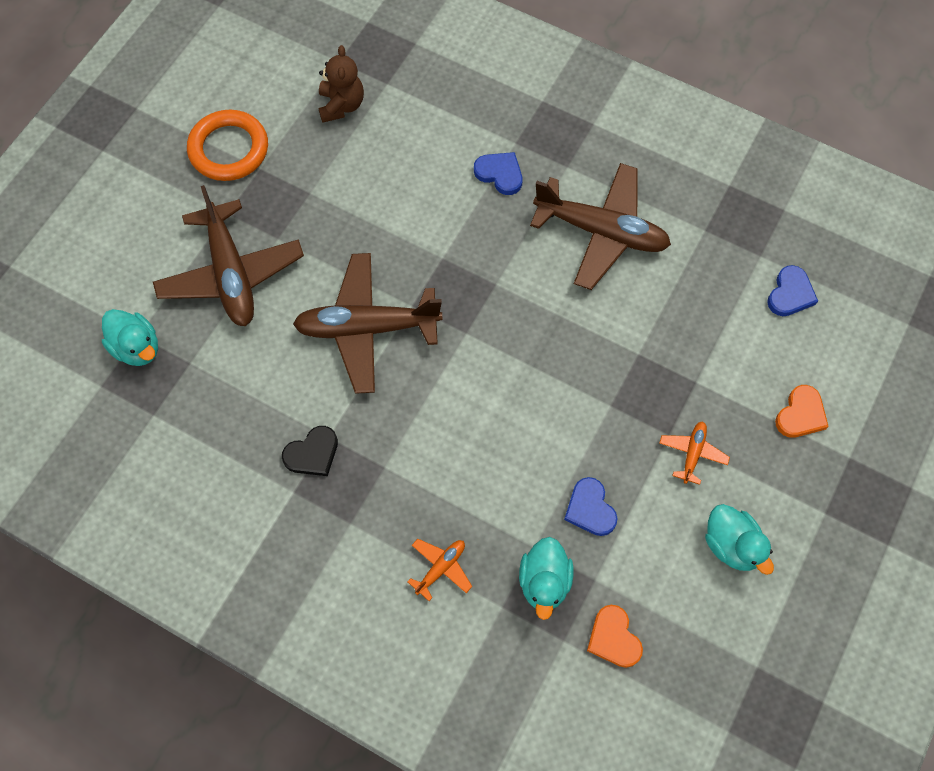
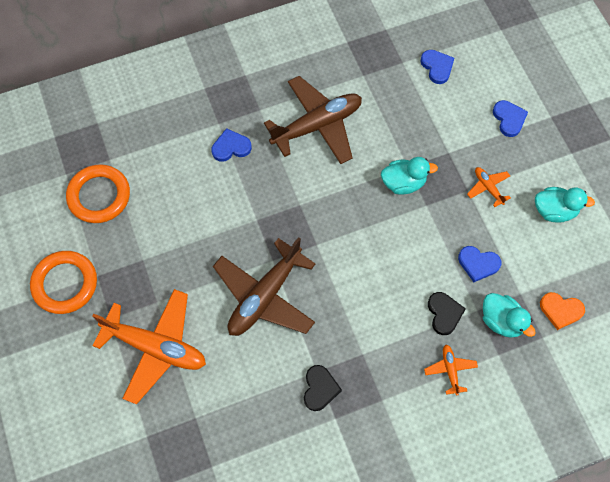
camera: 50 degrees left, 0 degrees up
turquoise duck [102,309,158,366] -> turquoise duck moved to [381,157,438,195]
brown plane [153,185,304,326] -> orange plane [92,289,206,405]
brown teddy bear [318,45,364,123] -> orange ring [66,164,130,223]
orange heart [775,385,829,438] -> blue heart [493,100,528,137]
none -> black heart [428,292,466,335]

